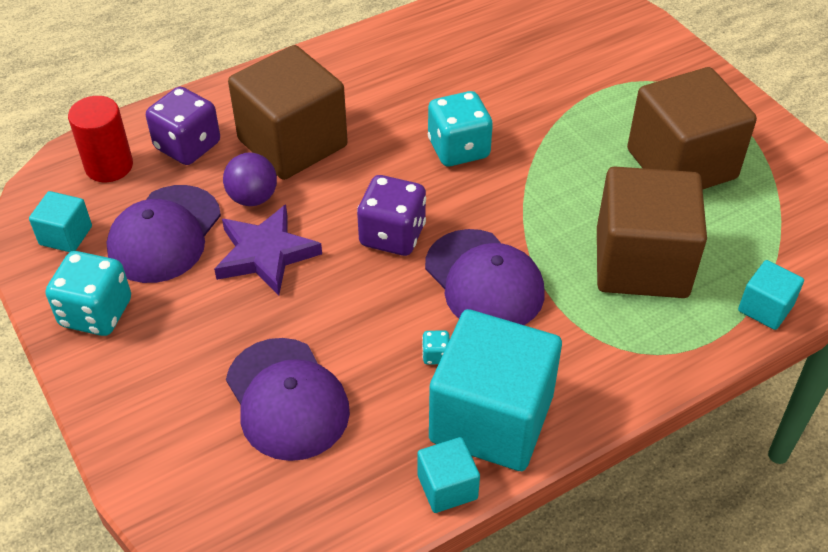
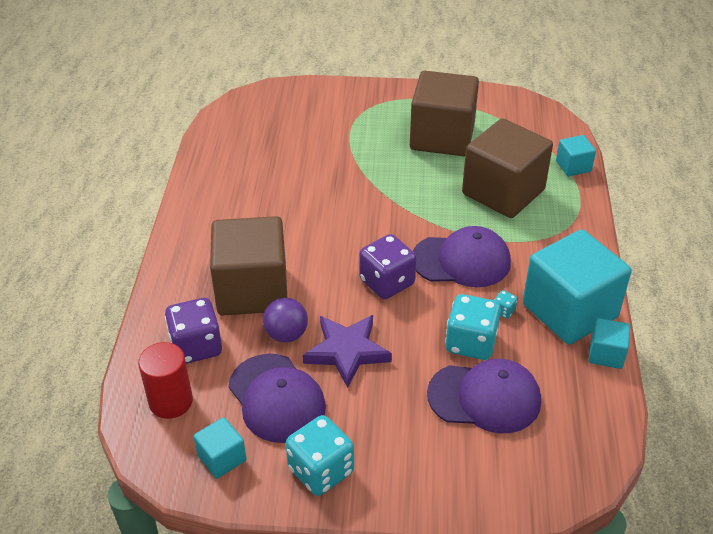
camera: 55 degrees left, 5 degrees down
turquoise dice [428,91,493,166] -> turquoise dice moved to [445,294,501,360]

